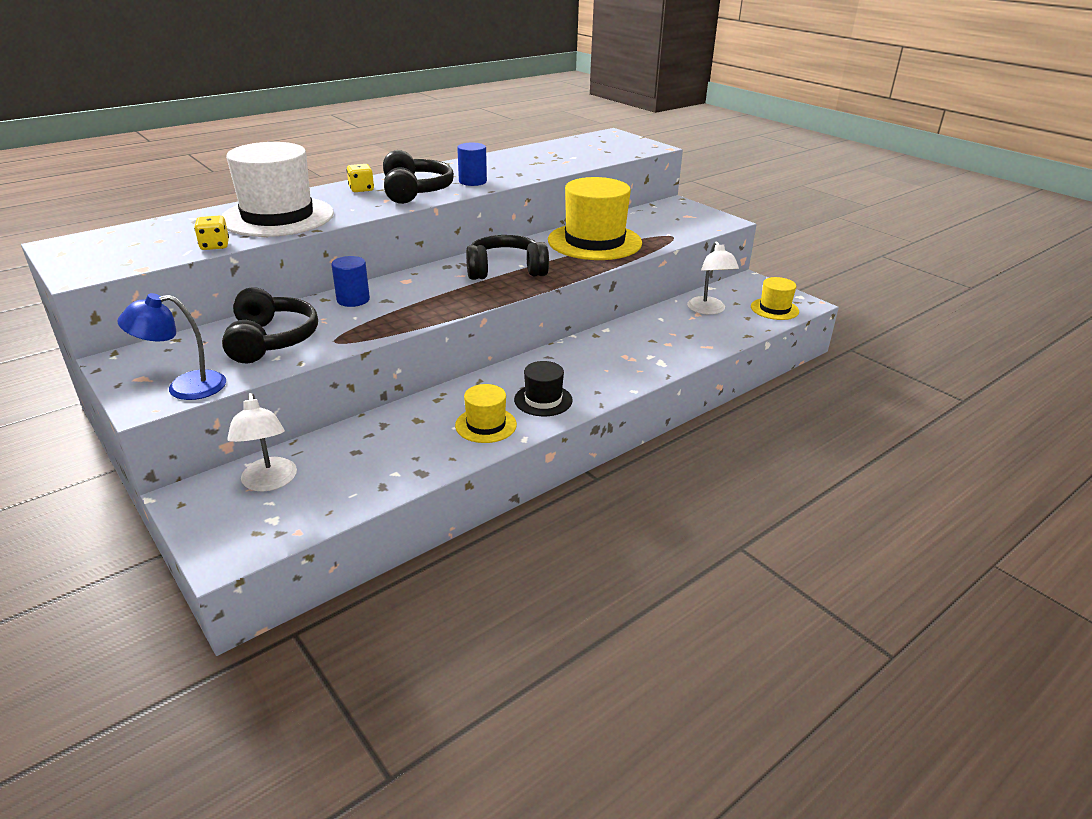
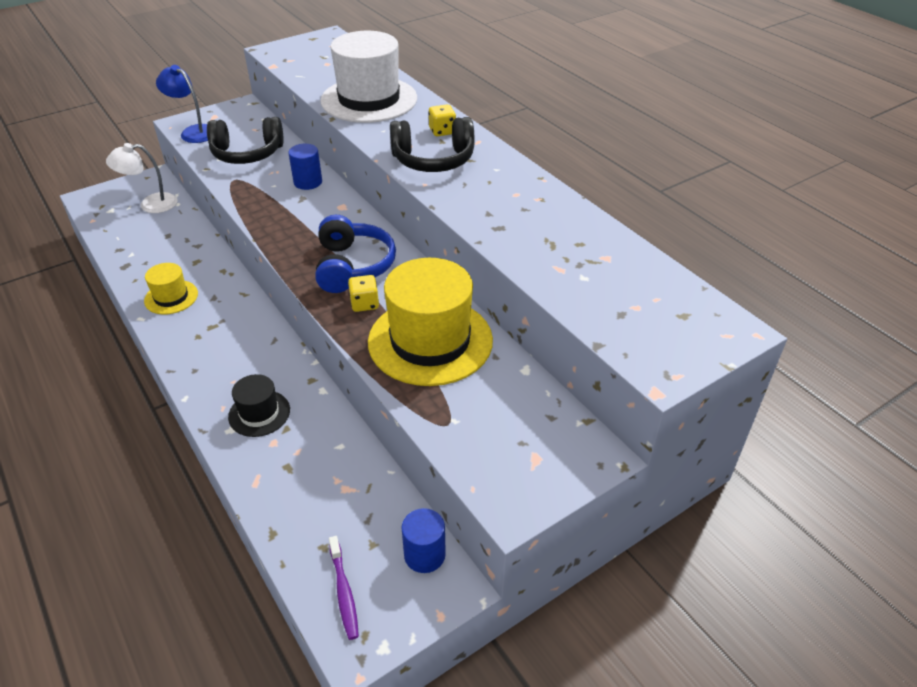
camera: 95 degrees right, 10 degrees up
blue lamp [117,293,226,400] -> blue lamp turned 45 degrees counterclockwise [156,65,208,143]
yellow dice [194,216,229,250] -> yellow dice moved to [348,275,379,312]
blue cylinder [457,143,487,186] -> blue cylinder moved to [402,508,446,573]
black headphones [466,235,549,280] -> blue headphones [315,215,396,293]
black hat [514,361,573,416] -> black hat moved to [228,374,290,437]
white lamp [687,241,739,315] -> none
yellow hat [751,277,799,320] -> purple toothbrush [329,536,359,640]

